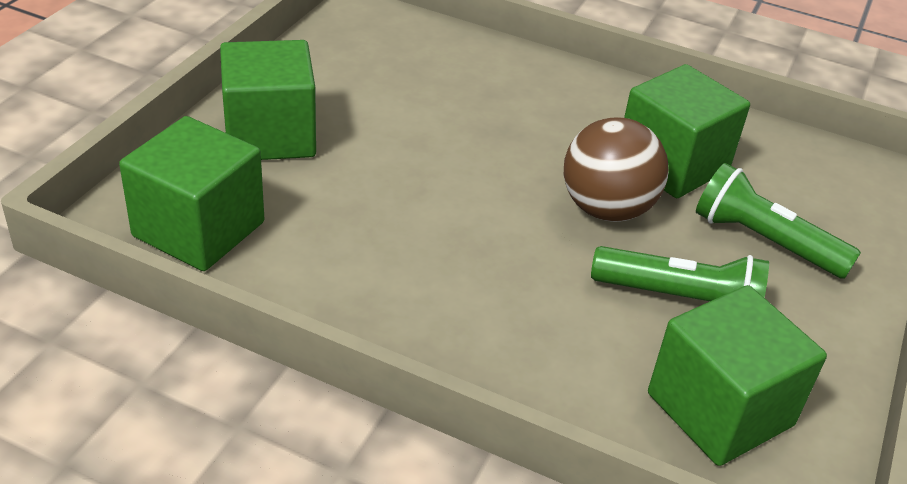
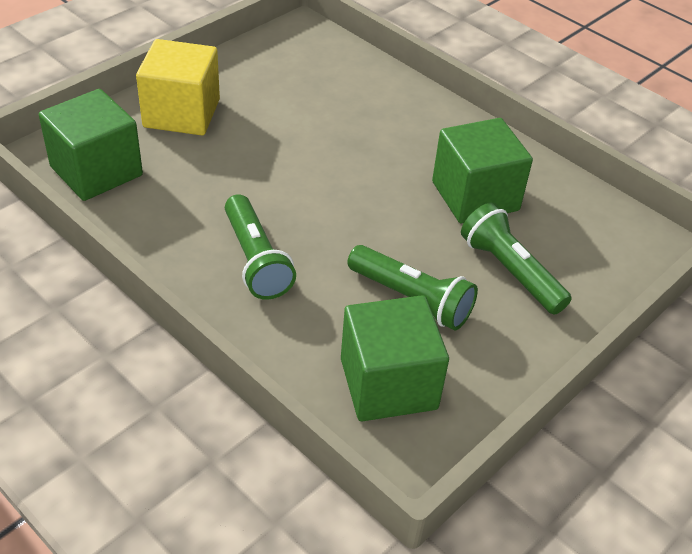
camera: 20 degrees right, 5 degrees up
green cube [220,40,316,160] -> yellow cube [136,39,220,135]
brown ball [564,117,669,222] -> none
none -> green flashlight [225,194,296,300]

